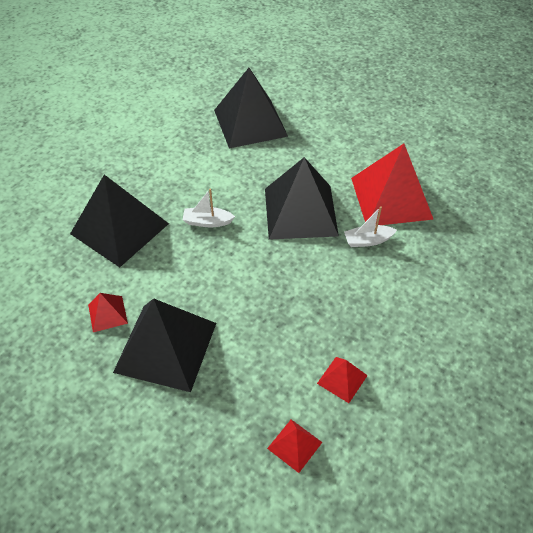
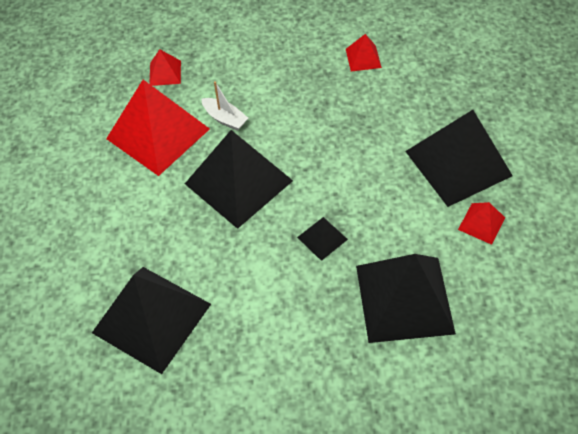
camera: 130 degrees left, 5 degrees up
white boat [183,188,235,227] -> black pyramid [297,217,348,261]
red pyramid [267,420,322,473] -> red pyramid moved to [149,49,181,86]

